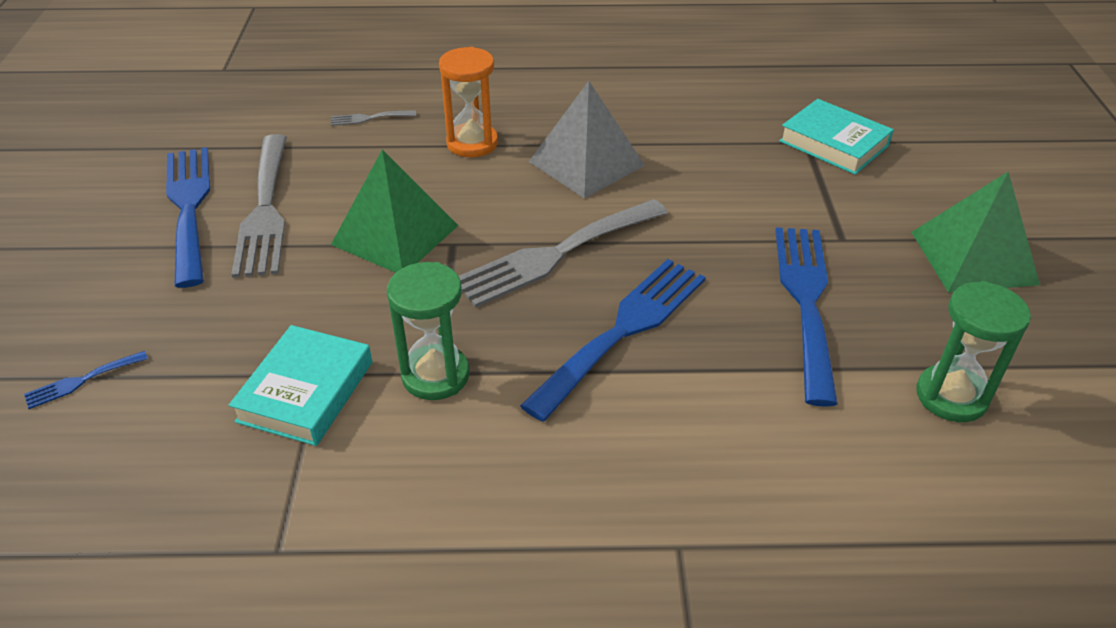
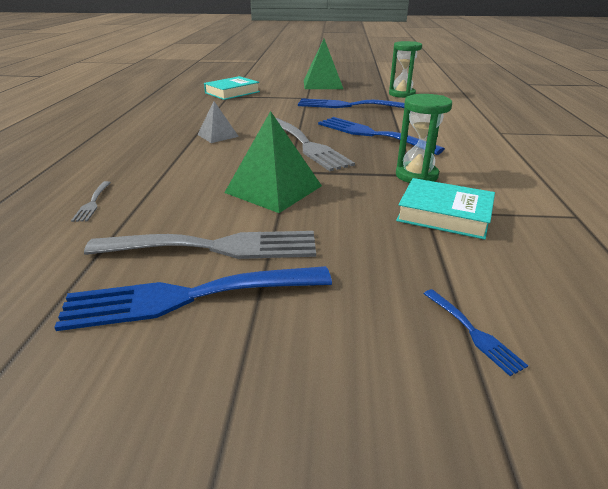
camera: 85 degrees left, 10 degrees down
orange hourglass [439,47,498,157] -> none
grey pyramid [529,81,645,199] -> grey pyramid [197,101,239,143], size x0.57

